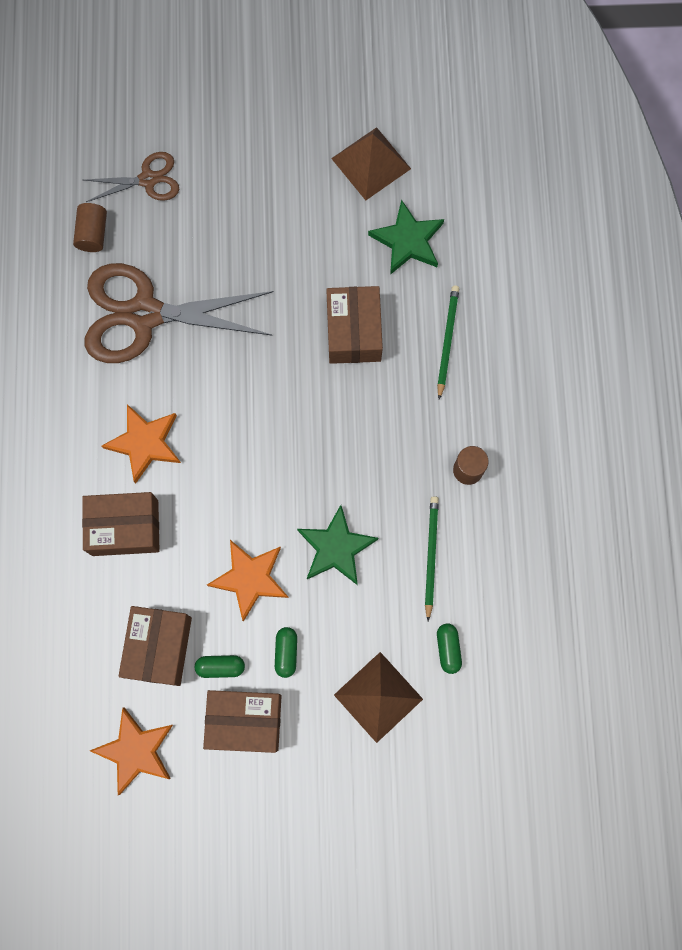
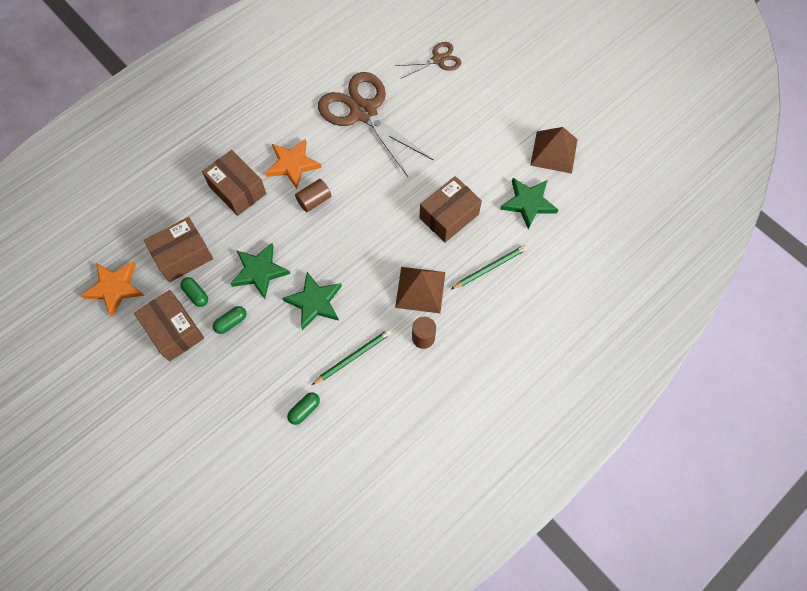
camera: 50 degrees right, 10 degrees down
brown cylinder [73,203,107,252] -> brown cylinder moved to [295,179,331,212]
brown scissors [85,152,179,202] -> brown scissors turned 60 degrees counterclockwise [395,42,461,78]
orange star [207,540,289,622] -> green star [230,243,290,299]
brown pyramid [334,652,423,743] -> brown pyramid moved to [395,267,445,313]

